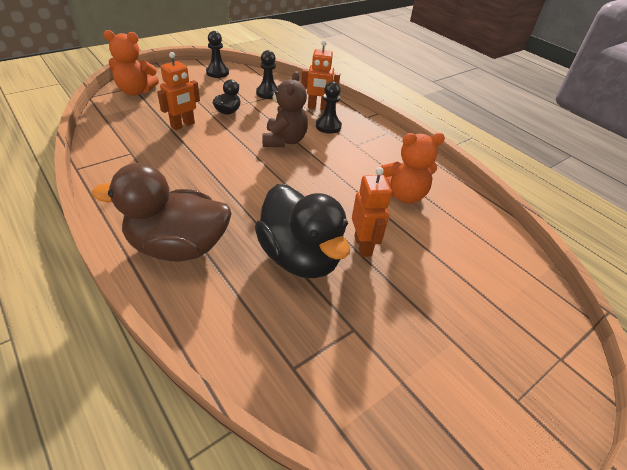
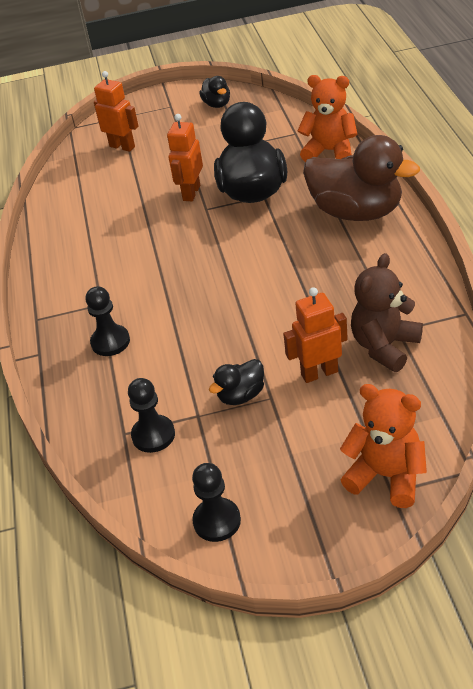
camera: 145 degrees left, 0 degrees up
brown teddy bear [262,71,308,147] -> brown teddy bear moved to [351,253,423,372]
orange robot [301,40,340,110] -> orange robot moved to [94,71,139,152]
orange teddy bear [381,133,445,204] -> orange teddy bear moved to [297,75,358,162]
none -> black duck [199,76,230,108]

